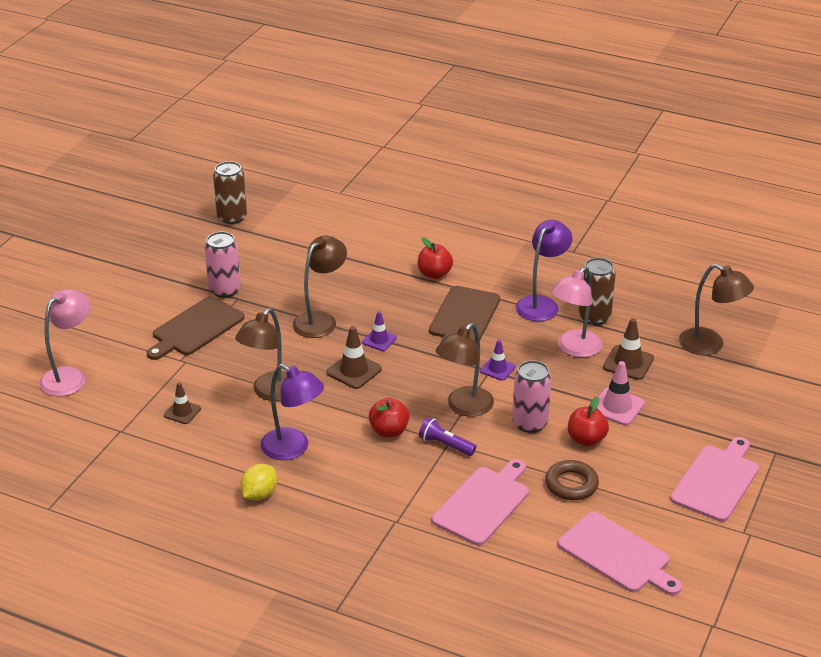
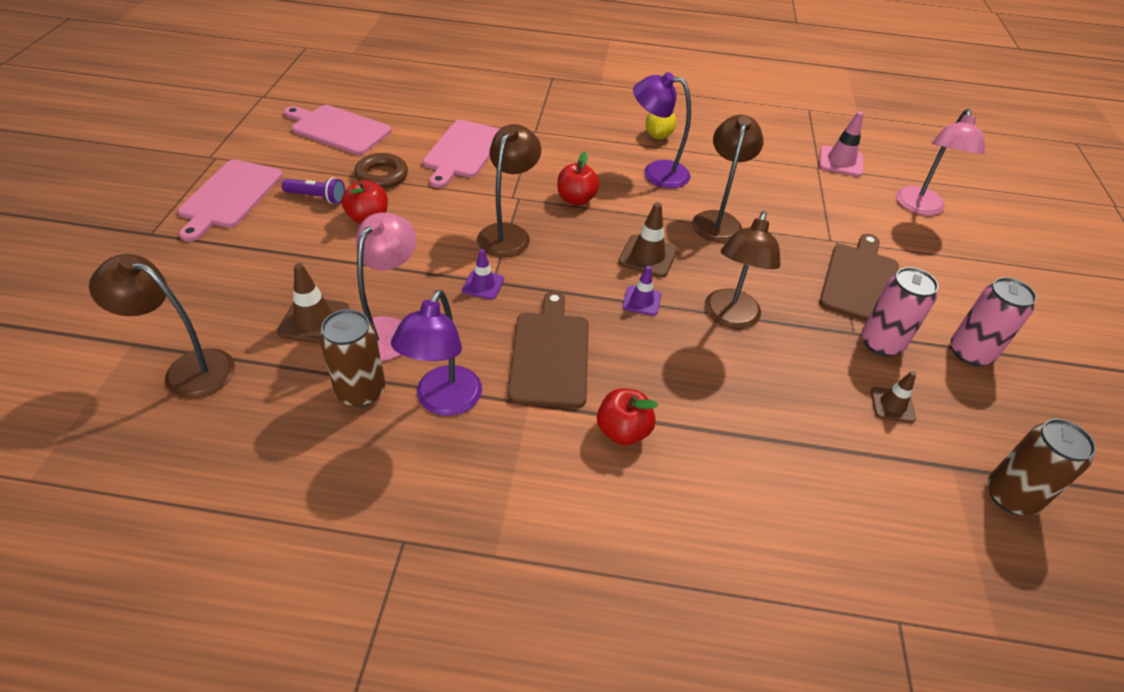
camera: 160 degrees right, 10 degrees up
brown traffic cone [164,382,201,424] -> brown traffic cone moved to [871,371,916,423]
purple flashlight [419,417,476,456] -> purple flashlight moved to [281,178,345,204]
pink can [512,360,551,433] -> pink can moved to [951,277,1037,366]
pink traffic cone [597,361,645,425] -> pink traffic cone moved to [819,111,864,177]

